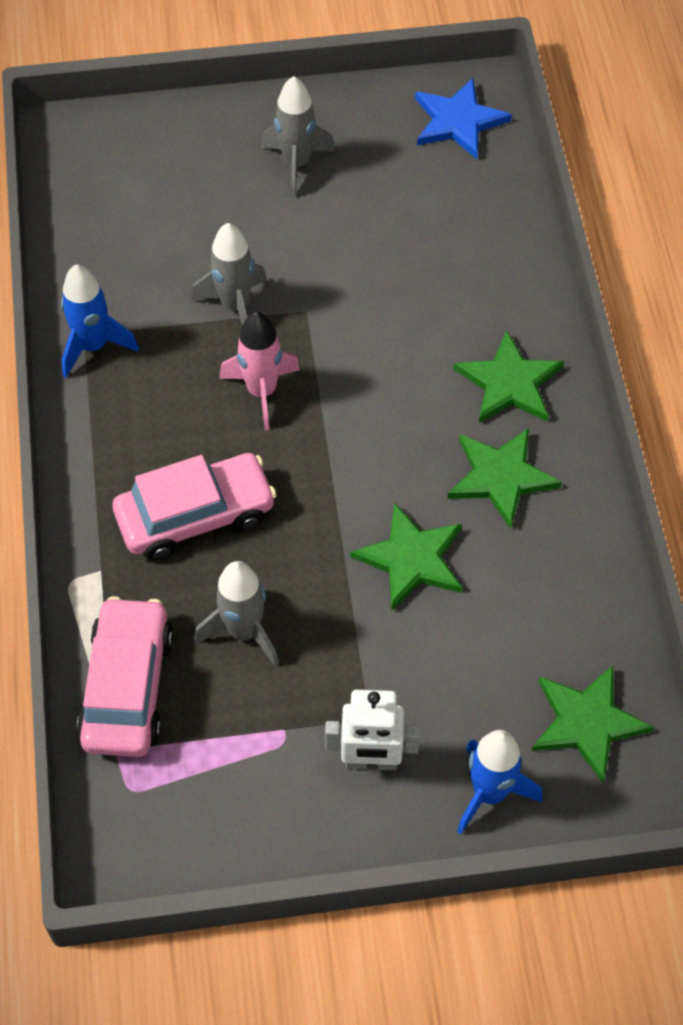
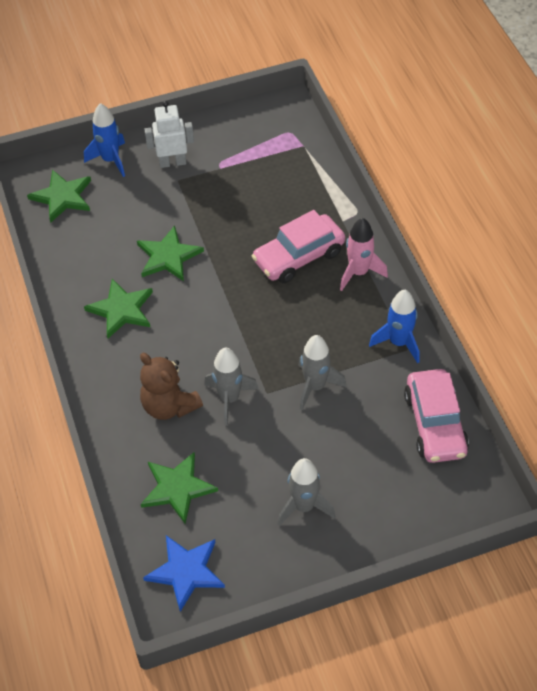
camera: 170 degrees right, 5 degrees down
pink car [77,596,173,757] -> pink car moved to [404,369,469,463]
grey rocket [194,561,279,667] -> grey rocket moved to [204,348,258,426]
pink rocket [219,312,300,431] -> pink rocket moved to [340,218,388,291]
green star [454,330,564,423] -> green star moved to [141,452,218,524]
none -> brown teddy bear [140,353,203,420]

